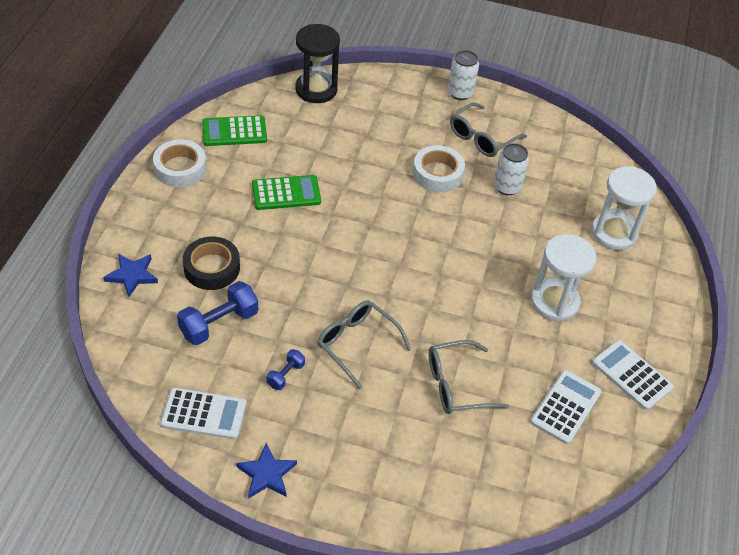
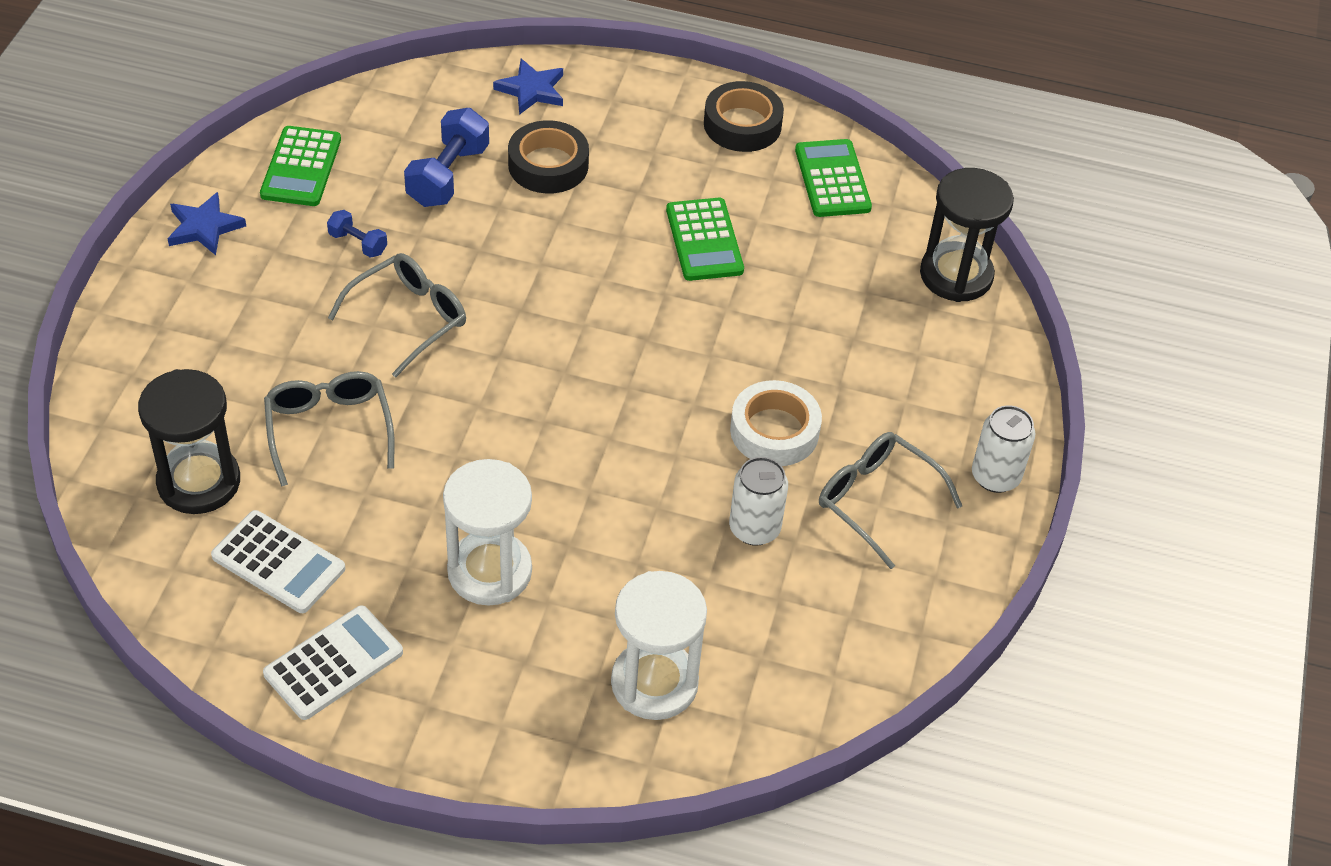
camera: 90 degrees right, 0 degrees up
white tape [153,140,206,187] -> black tape [704,81,784,152]
white calculator [160,388,247,439] -> green calculator [260,126,341,206]
blue dumbbell [177,281,258,345] -> blue dumbbell turned 60 degrees clockwise [404,108,489,207]
none -> black hourglass [138,369,240,514]

